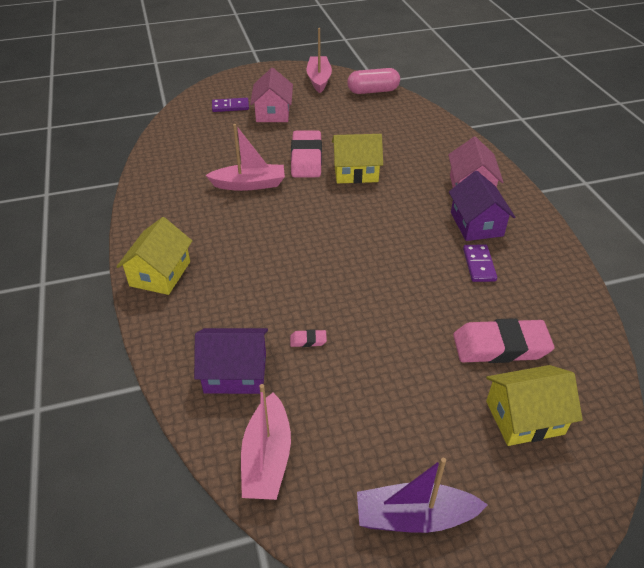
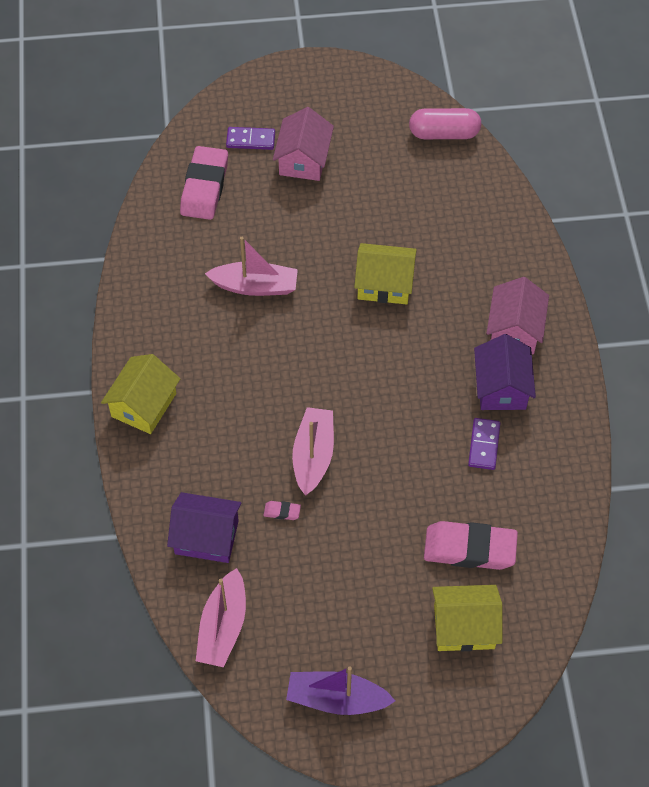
camera: 10 degrees right, 15 degrees up
pink eraser [291,131,322,177] -> pink eraser moved to [180,146,228,220]
pink boat [306,28,332,93] -> pink boat moved to [292,407,334,496]

